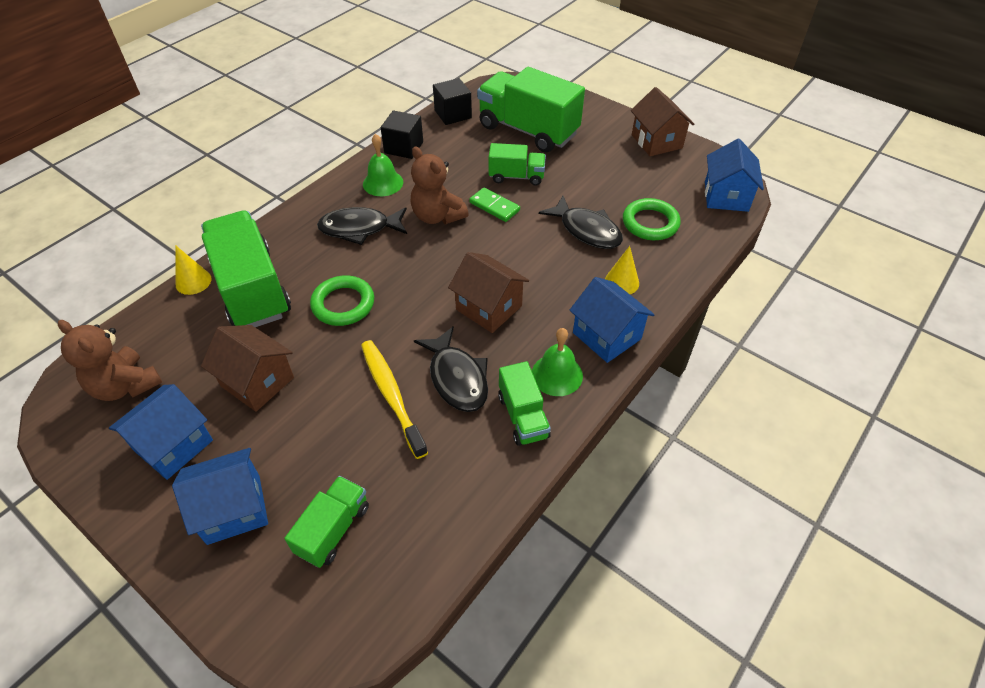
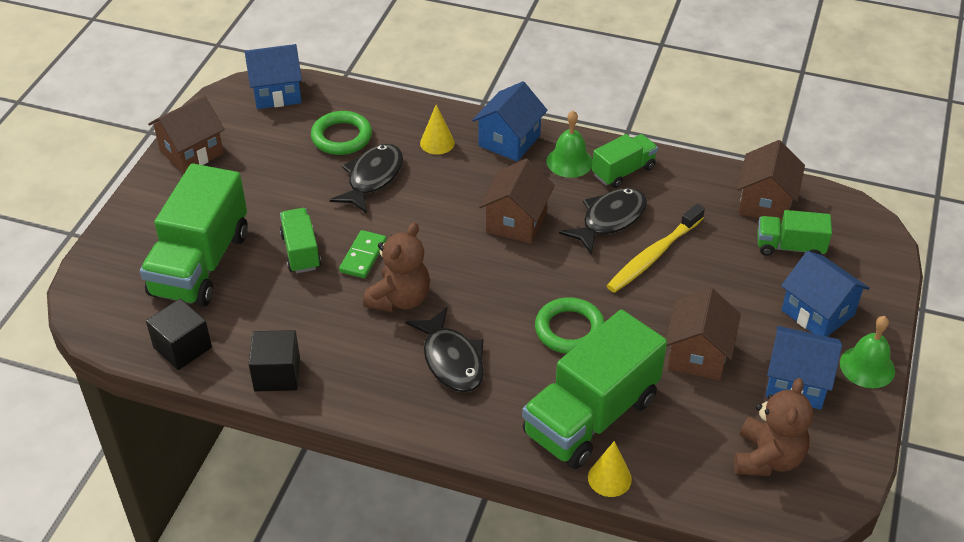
camera: 110 degrees left, 5 degrees down
green bell [363,134,403,196] -> green bell moved to [840,316,895,388]
none -> brown house [737,140,805,223]

